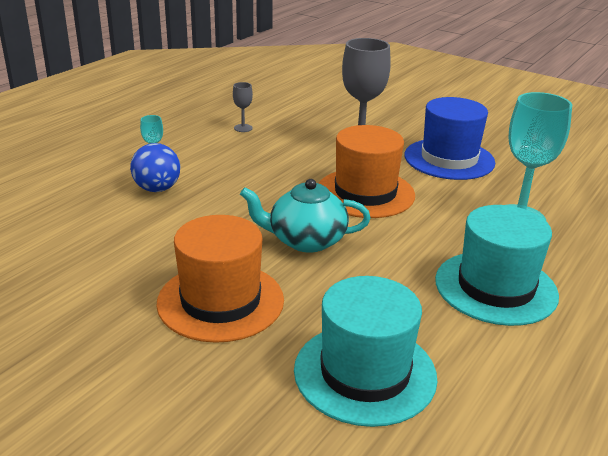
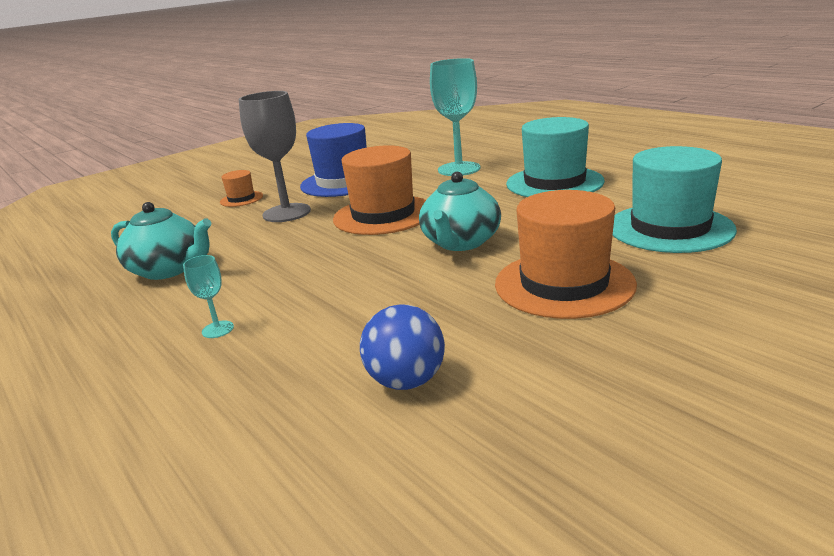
camera: 70 degrees left, 5 degrees down
blue ball [130,143,180,192] -> blue ball moved to [360,304,445,390]
grey goblet [233,82,253,132] -> turquoise teapot [111,202,211,280]
none -> orange hat [220,170,263,207]

